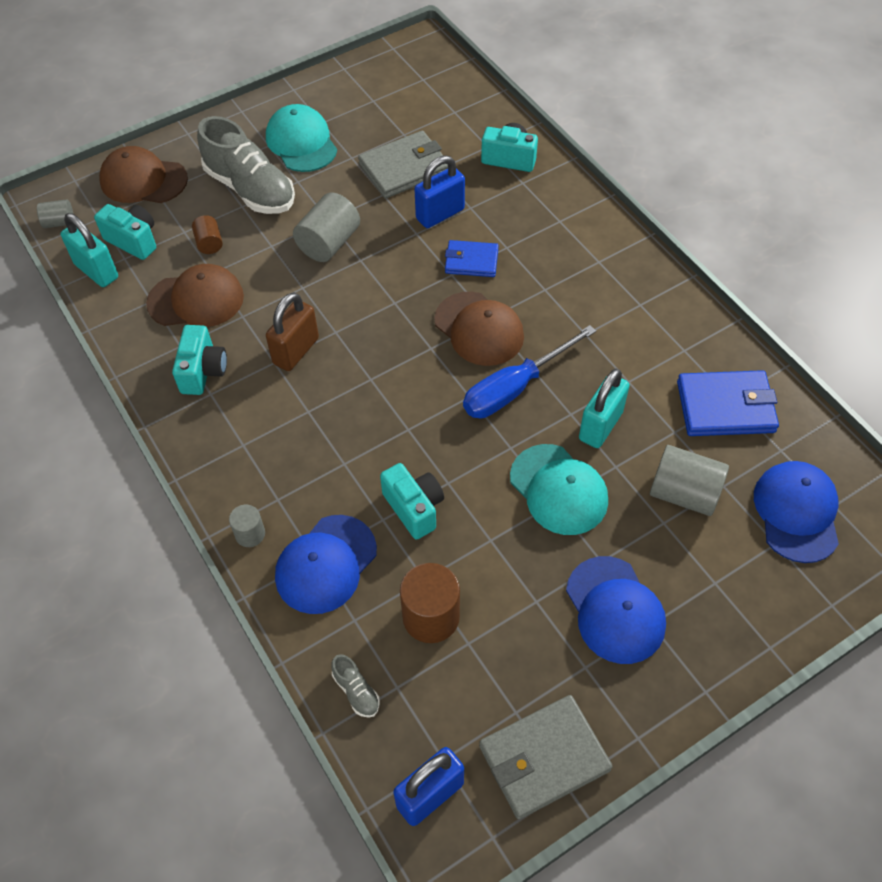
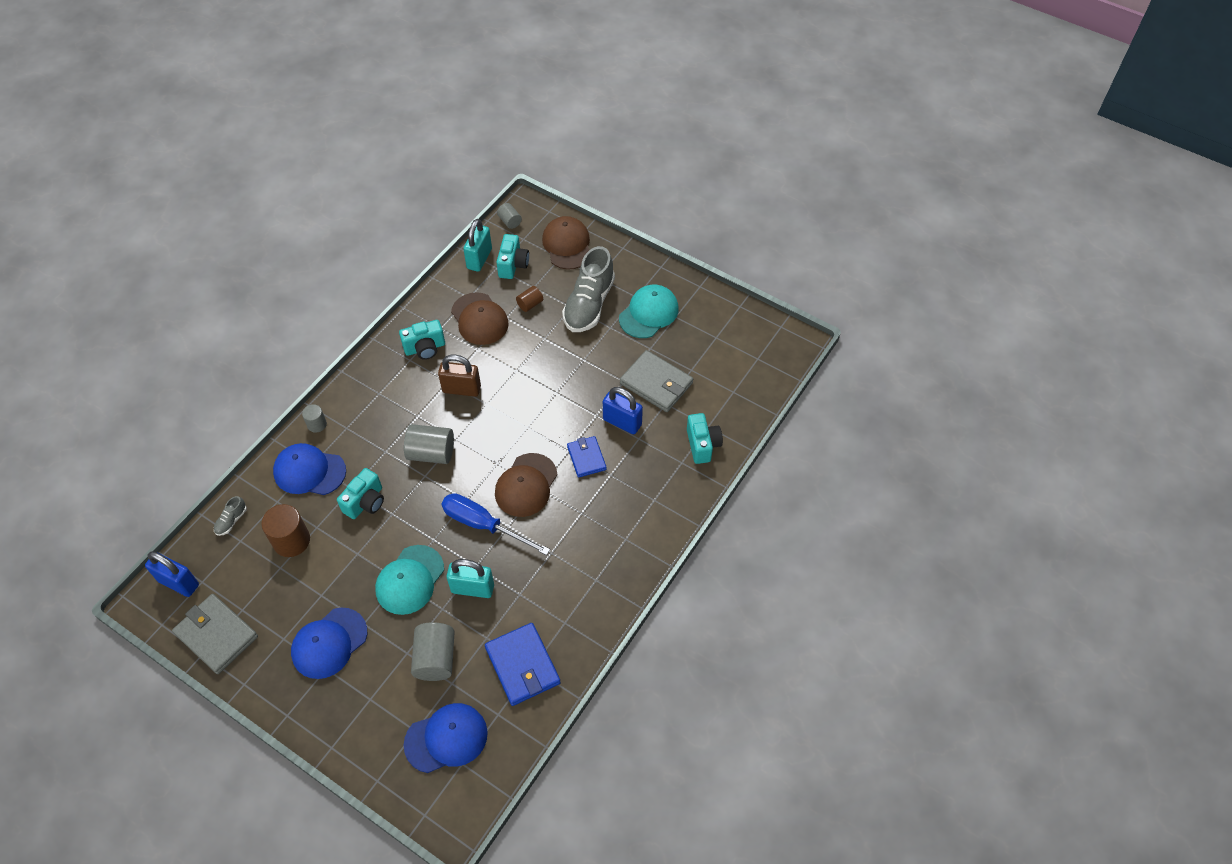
camera: 65 degrees right, 0 degrees up
grey cylinder [293,192,360,262] -> grey cylinder moved to [404,424,454,464]

